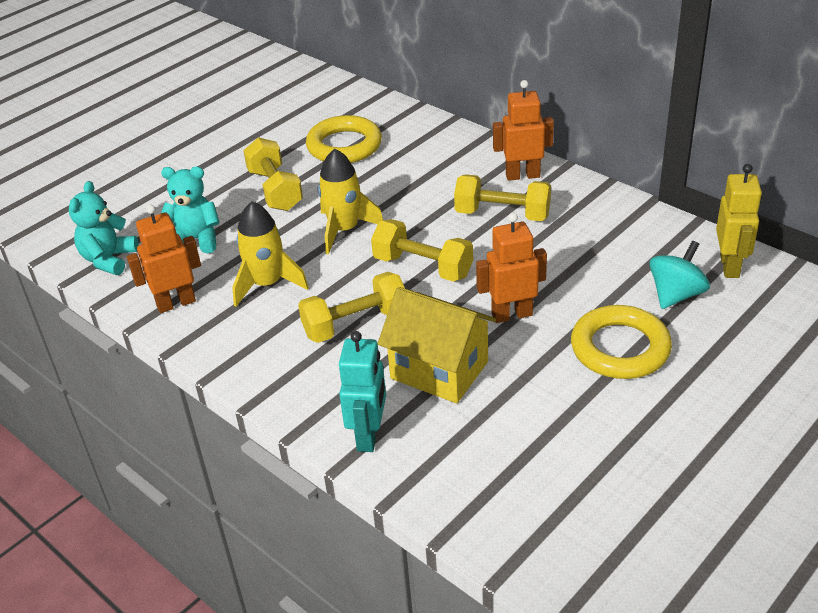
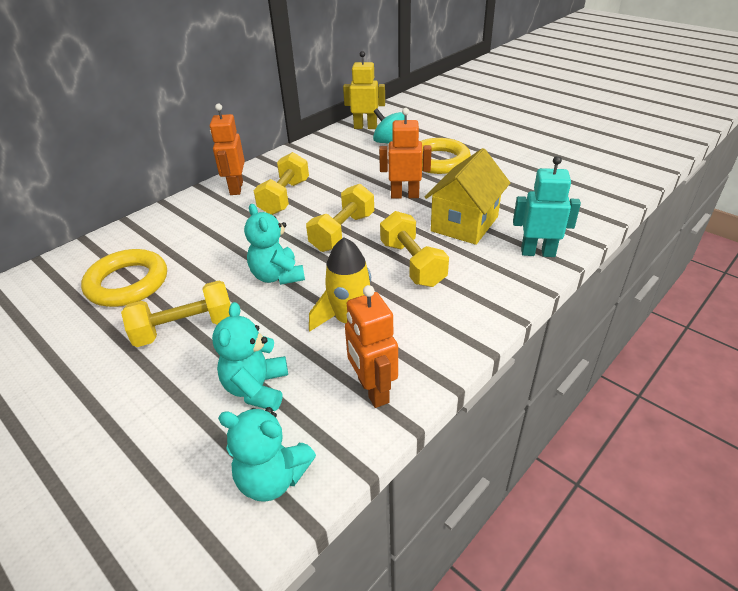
camera: 90 degrees left, 0 degrees up
yellow rocket [318,149,383,254] -> turquoise teddy bear [244,204,305,285]
orange robot [476,213,547,323] -> orange robot turned 105 degrees clockwise [379,108,432,199]

